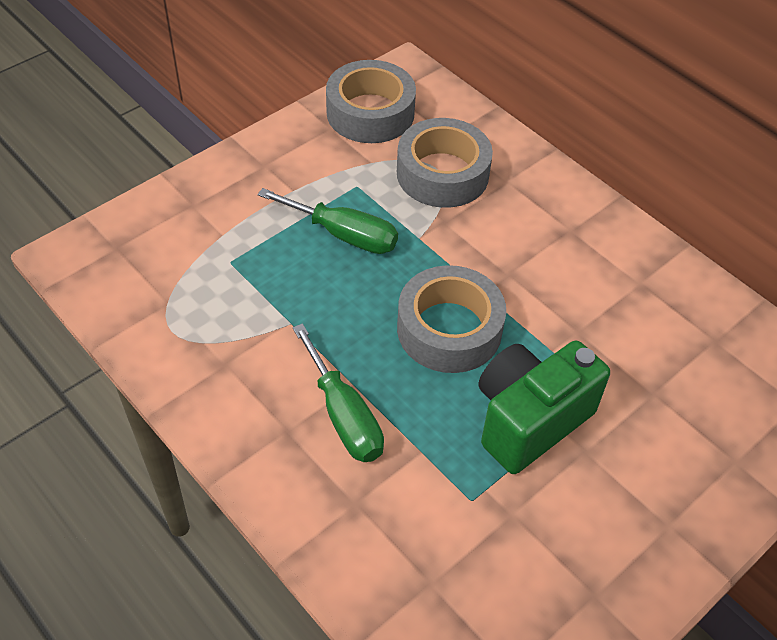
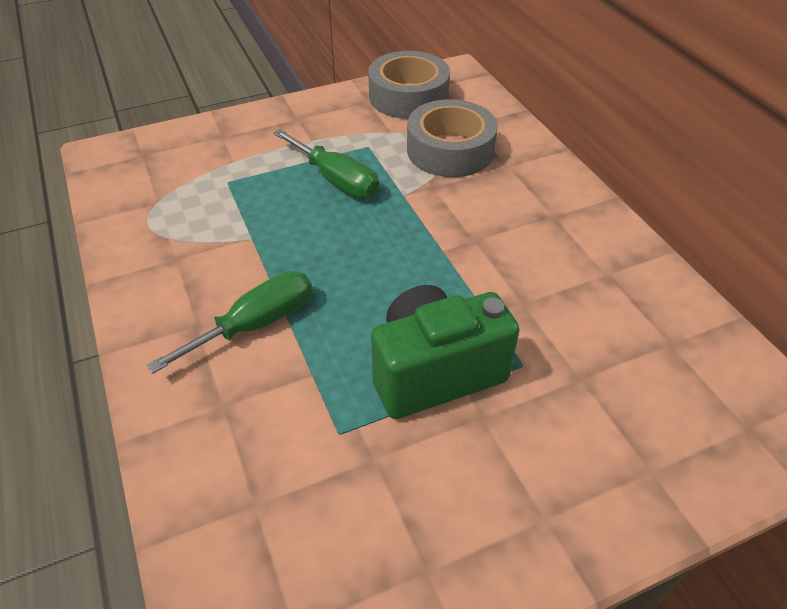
camera: 20 degrees right, 5 degrees down
green screwdriver [293,323,384,462] -> green screwdriver turned 120 degrees counterclockwise [147,271,312,374]
grey tape [397,265,506,373] -> none

